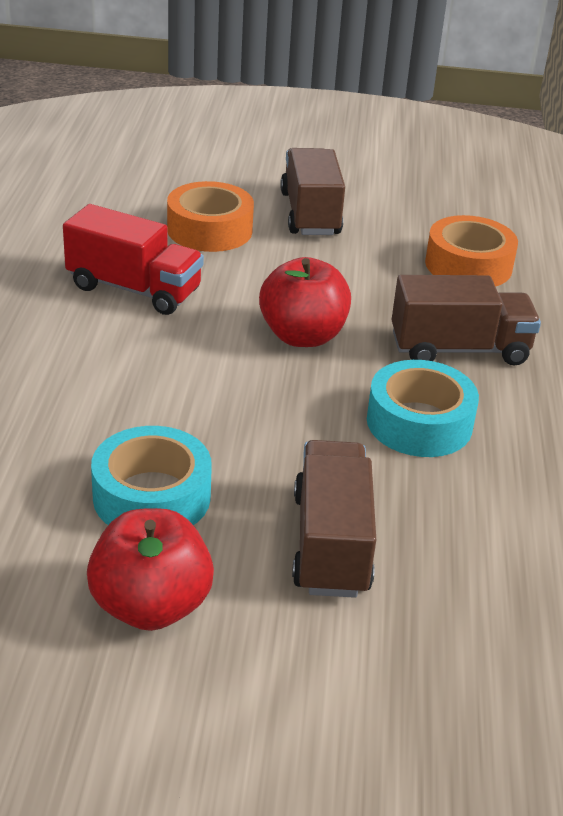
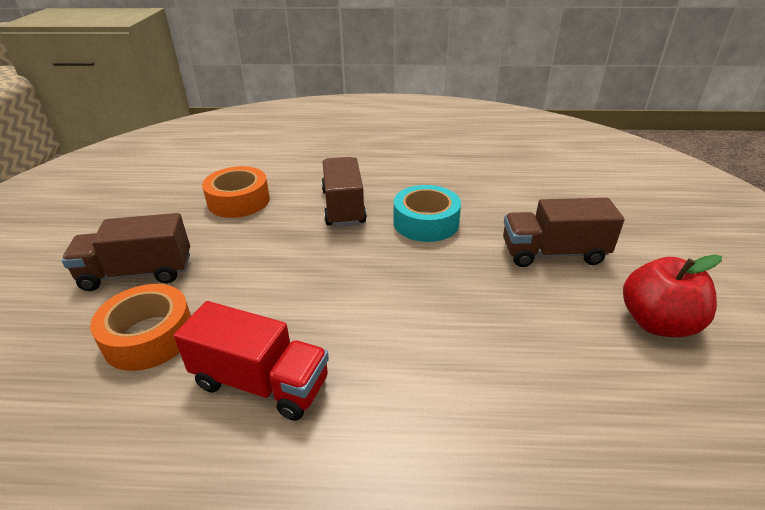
camera: 90 degrees left, 0 degrees up
red truck [63,204,204,315] -> red truck turned 90 degrees clockwise [174,301,329,421]
turquoise tape [91,426,212,525] -> none
red apple [259,257,351,347] -> none

